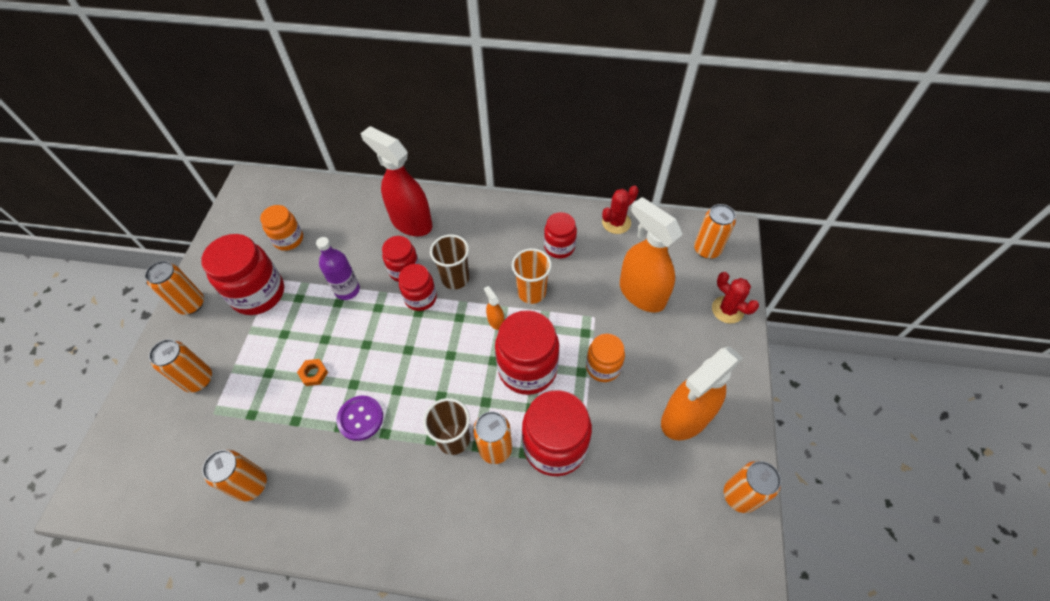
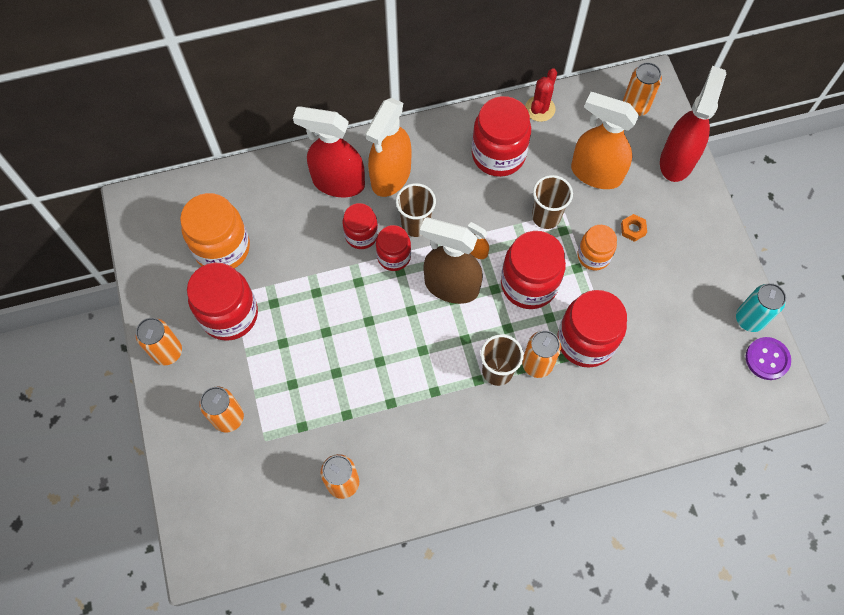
camera: 25 degrees left, 10 degrees up
orange jar [260,205,303,251] -> orange jar [180,193,250,268], size x1.69
orange nut [297,359,328,386] -> orange nut moved to [621,214,647,242]
purple bottle [316,237,360,300] -> none
purple button [336,396,383,441] -> purple button moved to [746,337,791,380]
orange cup [512,248,552,304] -> none
red jar [544,212,577,259] -> red jar [472,96,531,177], size x1.69
orange spray bottle [661,347,743,441] -> orange spray bottle moved to [365,98,412,197]
red cactus [712,272,759,324] -> red spray bottle [660,66,726,182]
orange can [724,461,781,513] -> turquoise can [736,283,786,332]
none -> brown spray bottle [420,217,483,304]
none -> brown cup [532,175,573,229]

